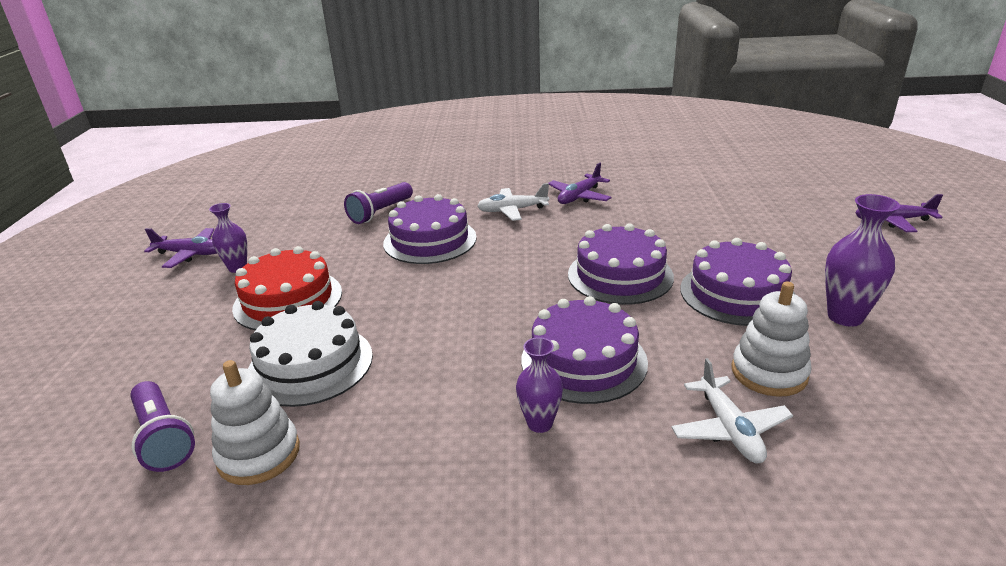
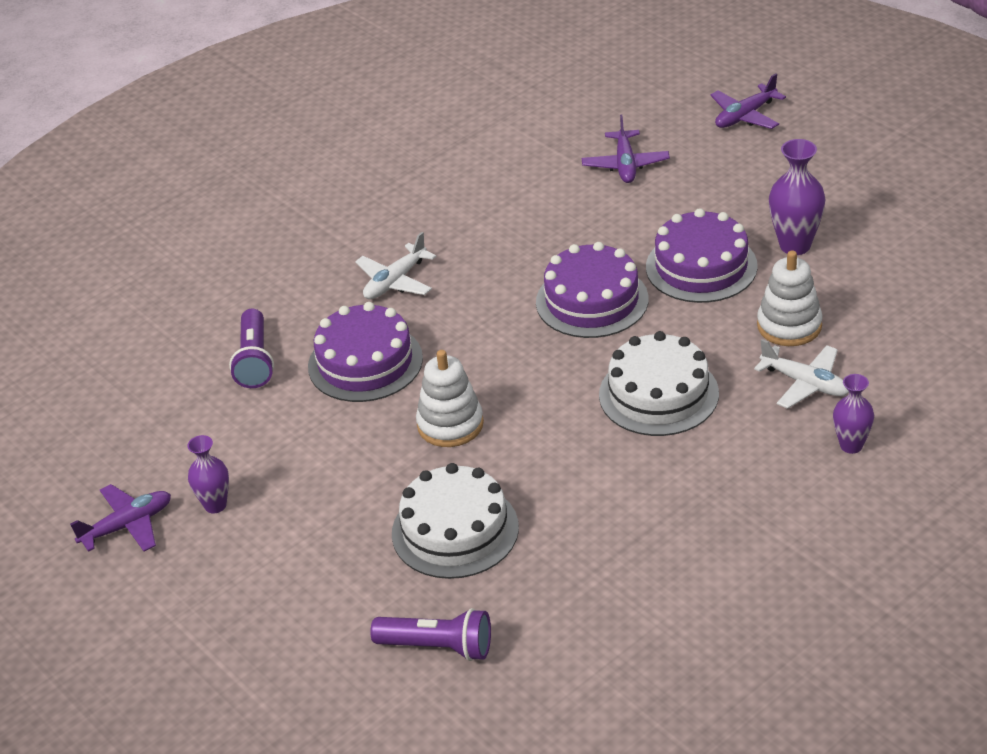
camera: 40 degrees left, 10 degrees up
white stacking toy [210,360,300,485] -> white stacking toy moved to [416,350,484,447]
red cake [232,246,342,330] -> none
purple vase [516,337,563,433] -> purple vase moved to [833,374,874,454]
purple cake [521,296,648,404] -> white cake [599,331,719,436]
purple plane [549,163,611,204] -> purple plane moved to [582,115,670,183]

